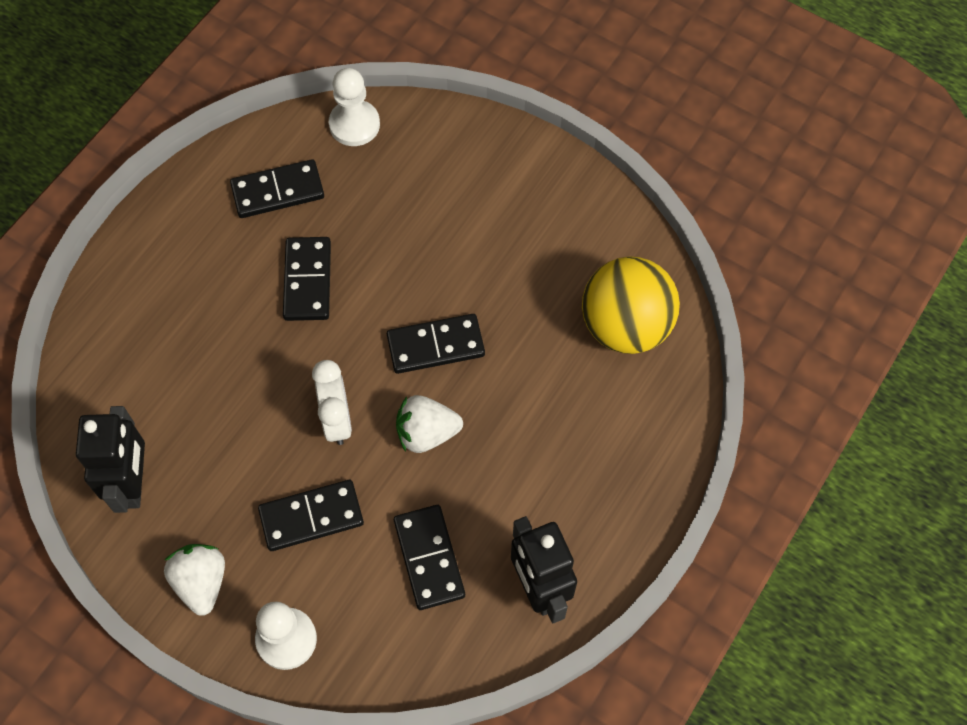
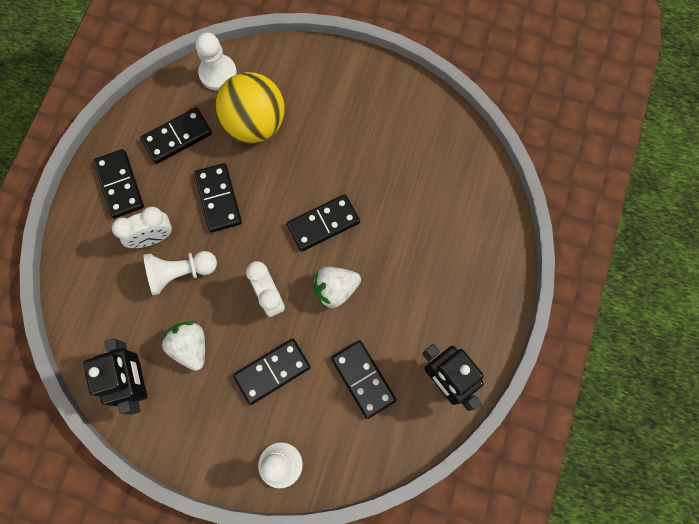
camera: 15 degrees left, 10 degrees up
white strawberry [164,544,225,616] -> white strawberry moved to [161,321,205,371]
yellow ball [582,256,680,354] -> yellow ball moved to [215,72,285,143]
none -> black domino [93,149,144,218]
none -> white clock [112,207,172,248]
none -> white pawn [143,251,217,295]

